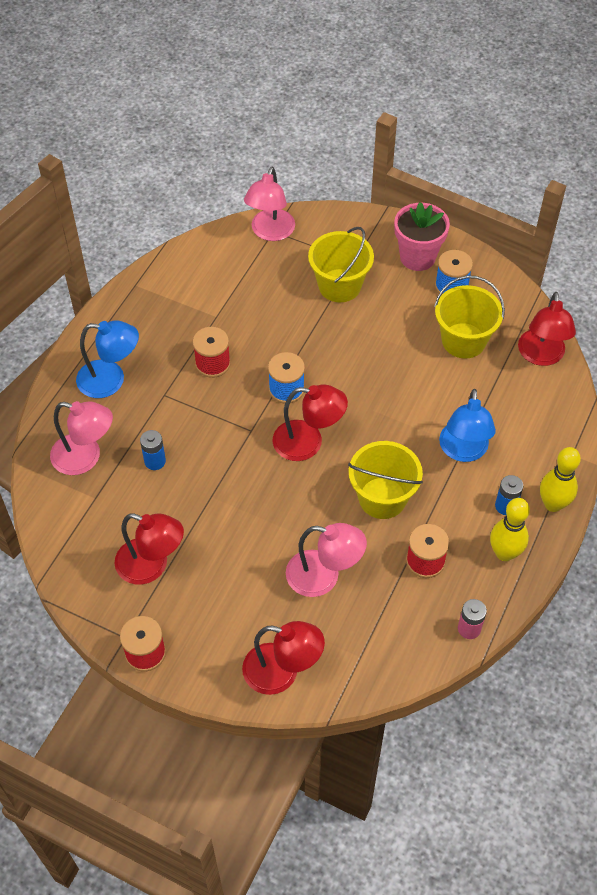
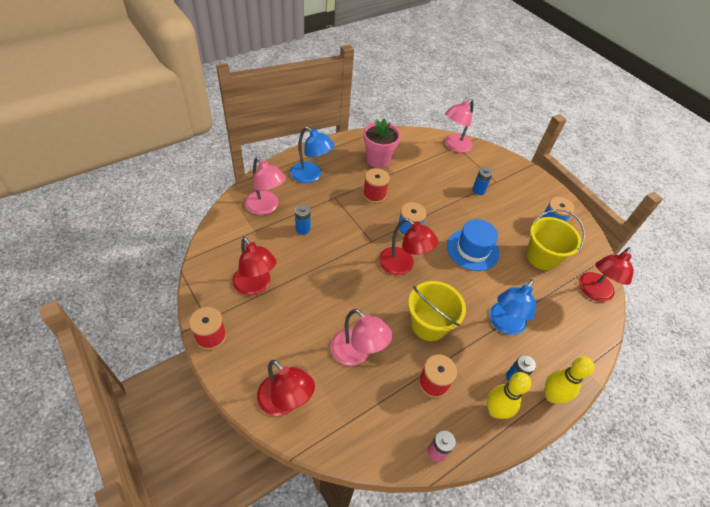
camera: 25 degrees right, 5 degrees down
yellow bucket [308,227,374,302] -> blue battery [472,167,493,195]
pink flower pot [394,203,450,271] -> pink flower pot moved to [363,118,401,168]
none -> blue hat [447,219,499,271]

